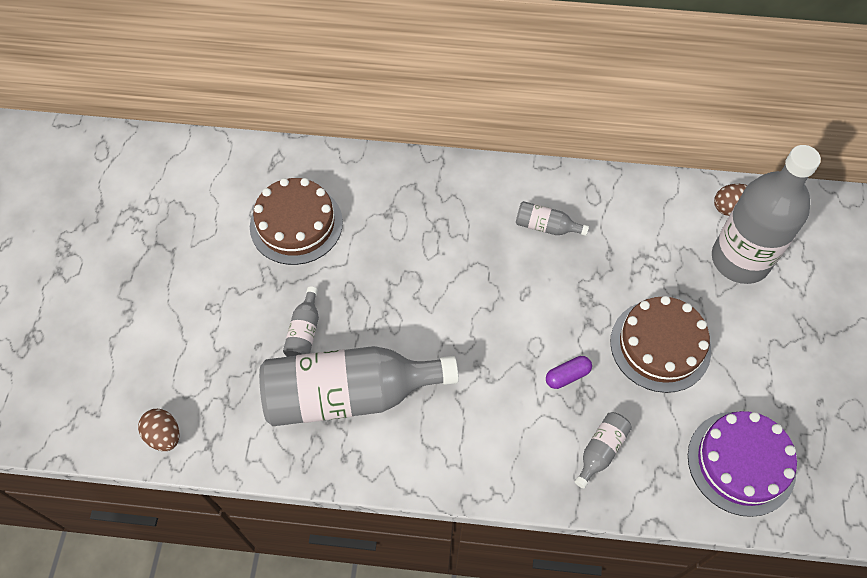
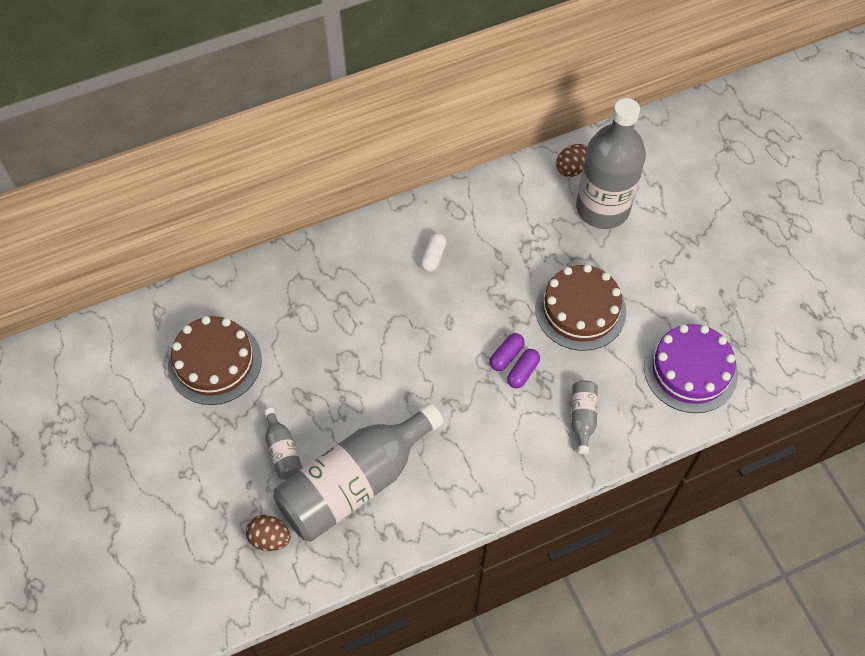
camera: 30 degrees left, 0 degrees up
brown egg [138,409,179,451] -> brown egg moved to [246,515,291,551]
grey bottle [516,201,589,236] -> white capsule [421,233,446,272]
none -> purple capsule [489,333,525,371]

